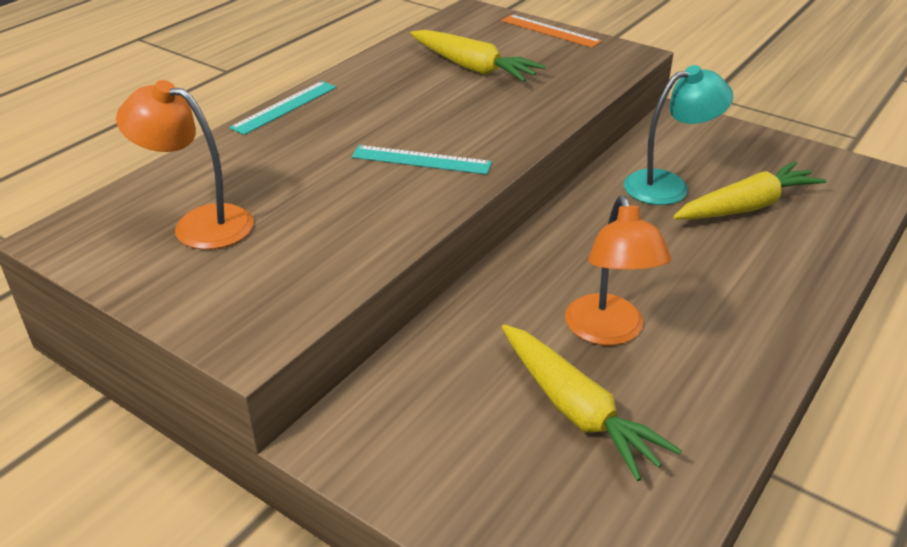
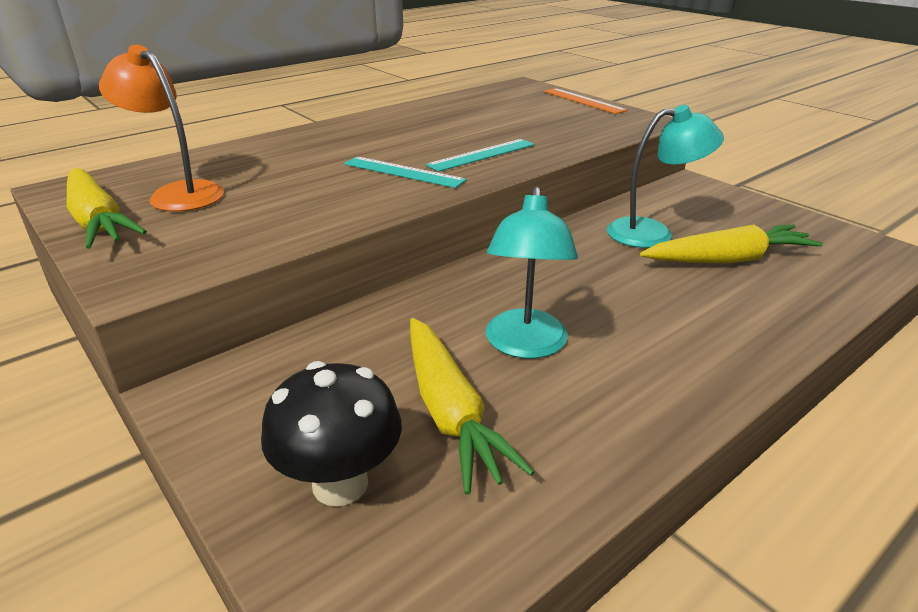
camera: 15 degrees right, 5 degrees down
turquoise ruler [229,81,337,135] -> turquoise ruler moved to [426,139,535,172]
yellow carrot [410,30,546,82] -> yellow carrot moved to [67,168,147,249]
orange lamp [565,195,671,345] -> turquoise lamp [486,186,578,359]
none -> black mushroom [261,361,402,507]

